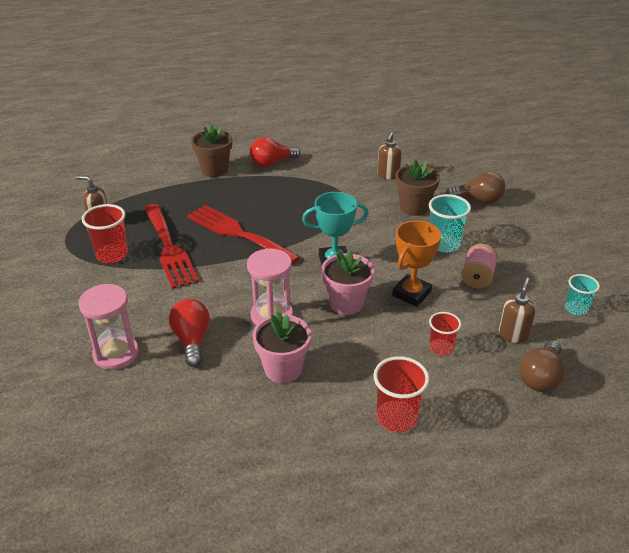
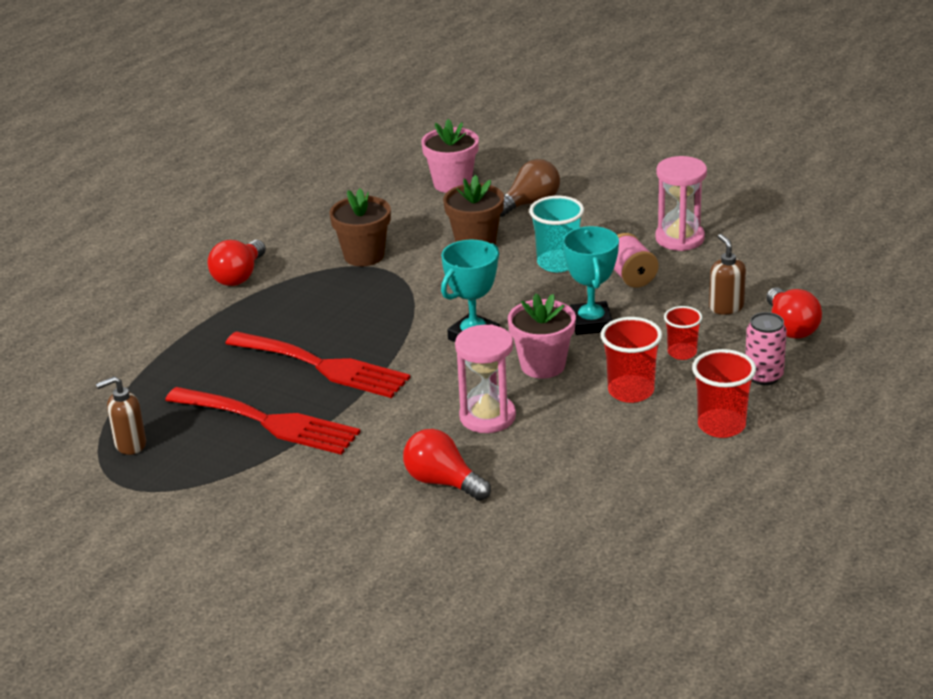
camera: 40 degrees left, 5 degrees down
pink hourglass [78,284,139,370] -> pink hourglass moved to [655,156,707,251]
red cup [82,204,128,263] -> red cup moved to [601,317,662,403]
red fork [187,205,300,265] -> red fork turned 150 degrees counterclockwise [225,331,410,398]
brown flower pot [191,124,232,177] -> brown flower pot moved to [330,189,391,266]
pink flower pot [253,312,311,383] -> pink flower pot moved to [421,119,479,193]
brown soap dispenser [377,133,402,180] -> none
orange trophy [392,221,441,307] -> turquoise trophy [563,226,619,335]
brown light bulb [519,340,565,392] -> red light bulb [766,287,822,339]
turquoise cup [565,274,600,316] -> none
none -> pink can [745,312,787,385]

